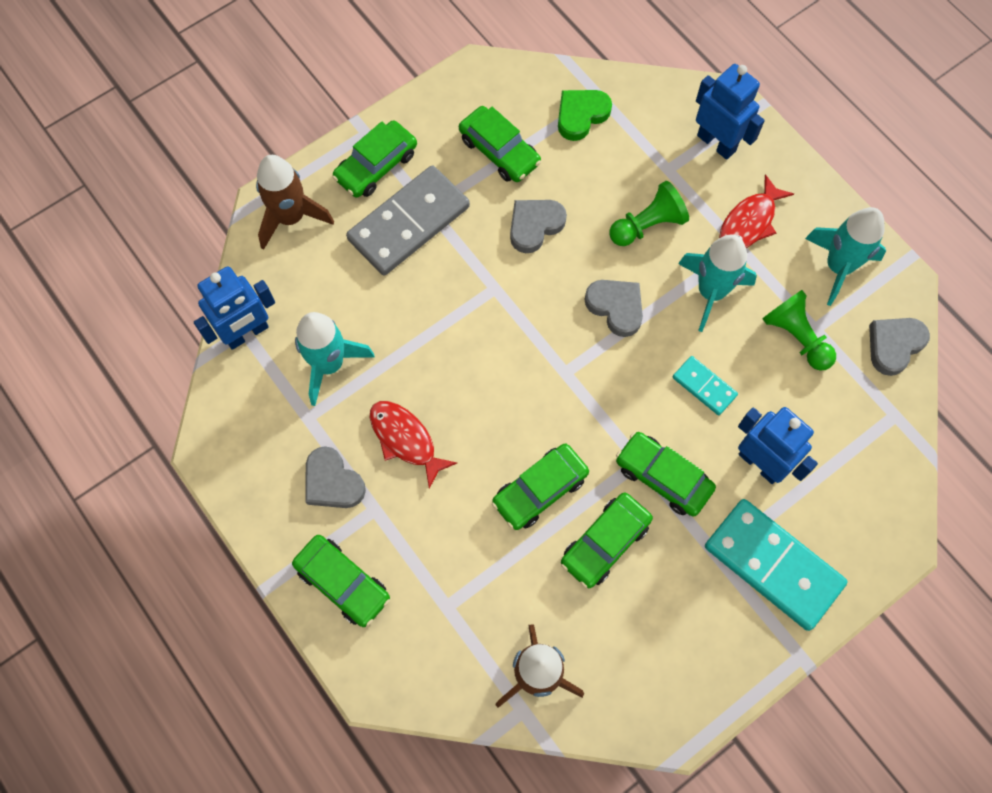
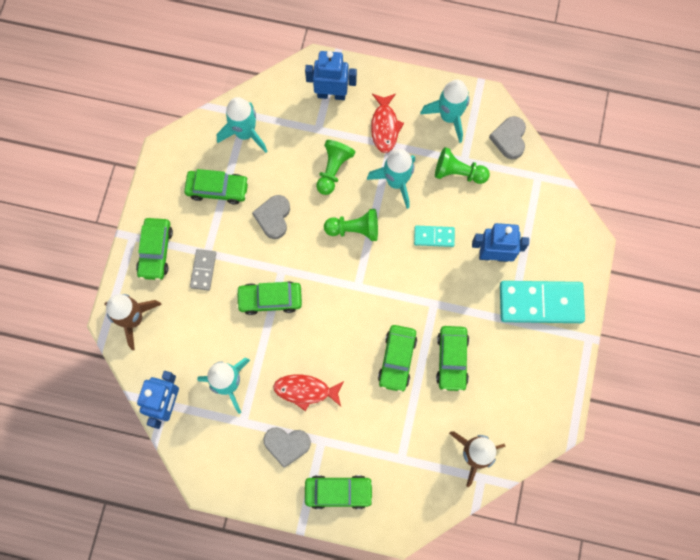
camera: 40 degrees left, 5 degrees up
grey domino [346,165,470,275] -> grey domino [190,249,216,291], size x0.49
green heart [558,90,612,141] -> turquoise rocket [217,97,268,153]
grey heart [584,280,643,337] -> green pawn [324,209,378,241]
green car [616,432,716,516] -> green car moved to [236,281,302,315]

